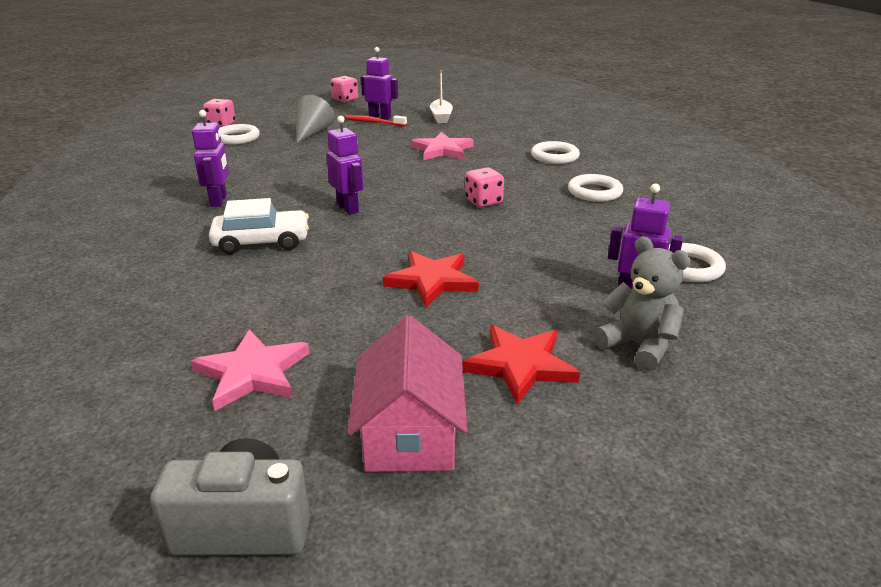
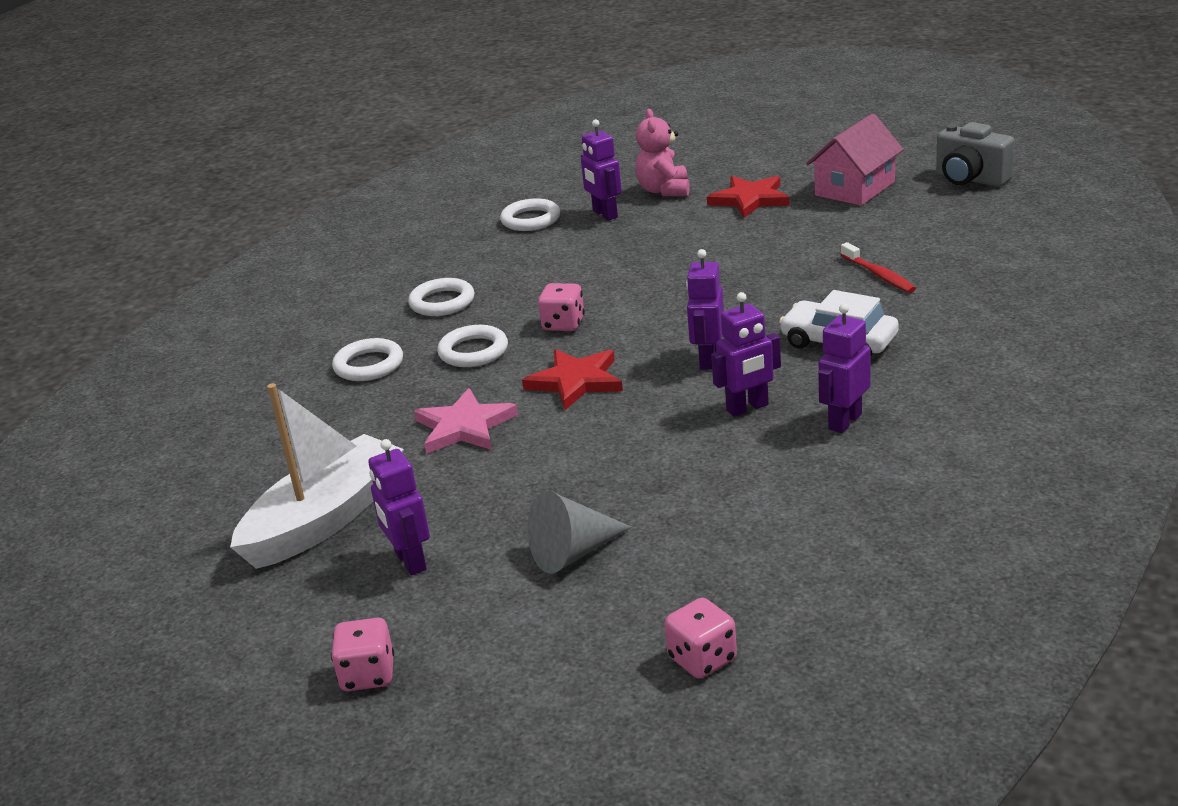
camera: 135 degrees left, 0 degrees up
pink star [191,329,309,411] -> none
white ring [219,124,260,144] -> white ring moved to [437,325,508,367]
red toothbrush [345,115,407,127] -> red toothbrush moved to [841,242,916,293]
red star [383,251,479,308] -> red star moved to [522,349,623,410]
white boat [430,70,453,123] -> white boat [230,383,404,569], size x1.86
grey teddy bear [594,236,691,371] -> pink teddy bear [635,109,690,196]
none -> purple robot [711,292,781,417]

